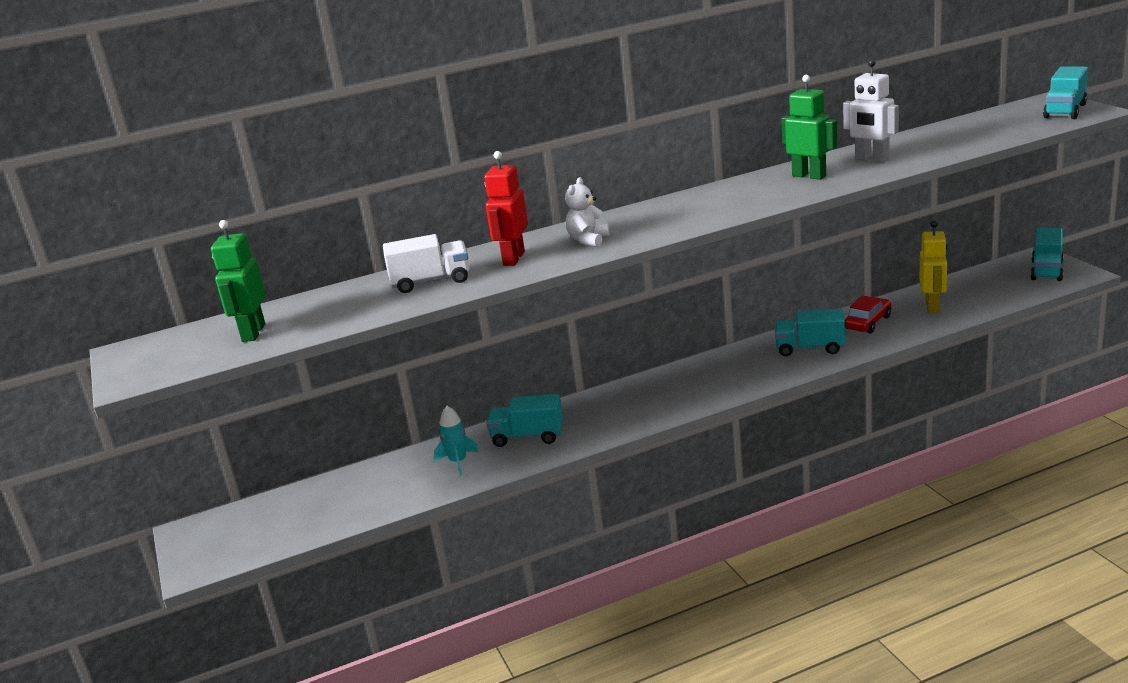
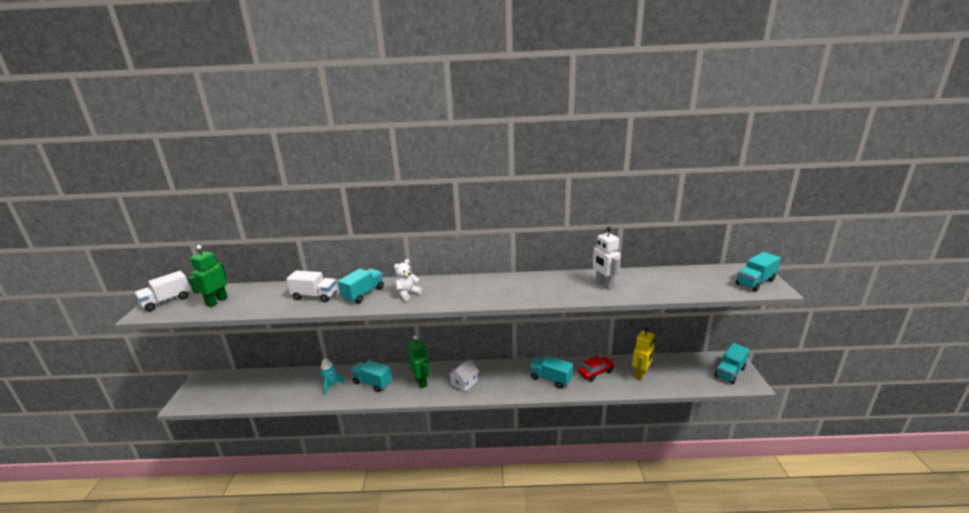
camera: 20 degrees right, 0 degrees up
red robot [484,151,528,266] -> turquoise truck [338,269,384,304]
green robot [781,75,837,180] -> green robot moved to [408,335,430,388]
none -> white truck [135,271,191,311]
none -> white house [448,359,479,392]

